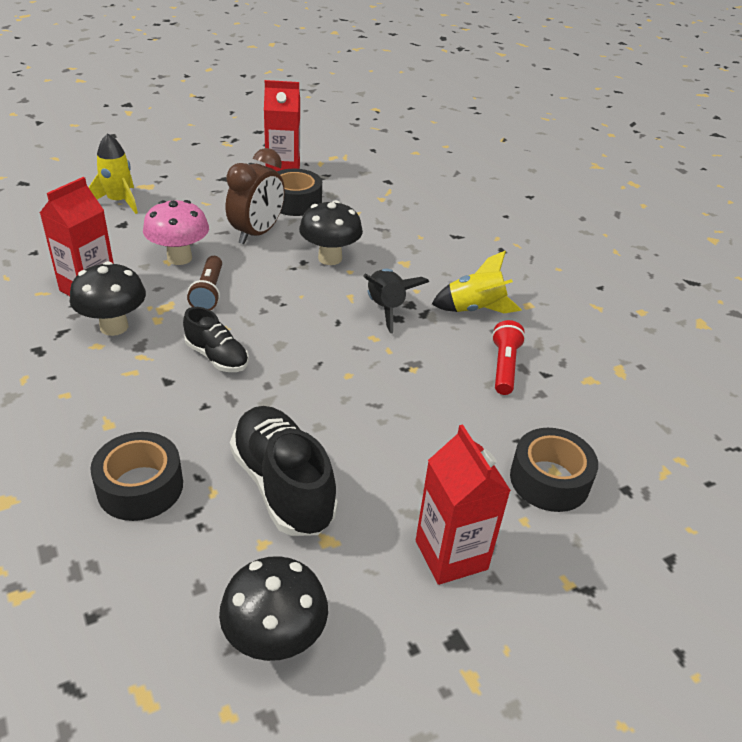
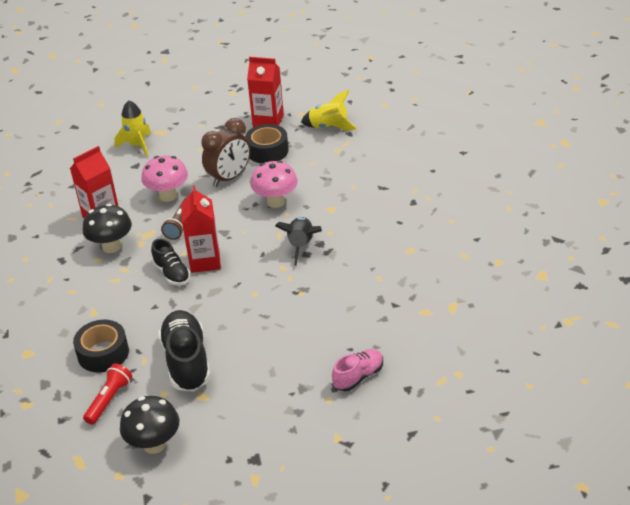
camera: 20 degrees right, 0 degrees up
black mushroom [299,200,363,265] -> pink mushroom [251,160,298,208]
red carton [416,424,511,585] -> red carton moved to [181,185,221,273]
yellow rocket [432,251,522,313] -> yellow rocket moved to [301,89,357,131]
red flashlight [492,320,526,395] -> red flashlight moved to [83,364,132,425]
black tape [510,428,598,512] -> pink shoe [332,349,383,391]

